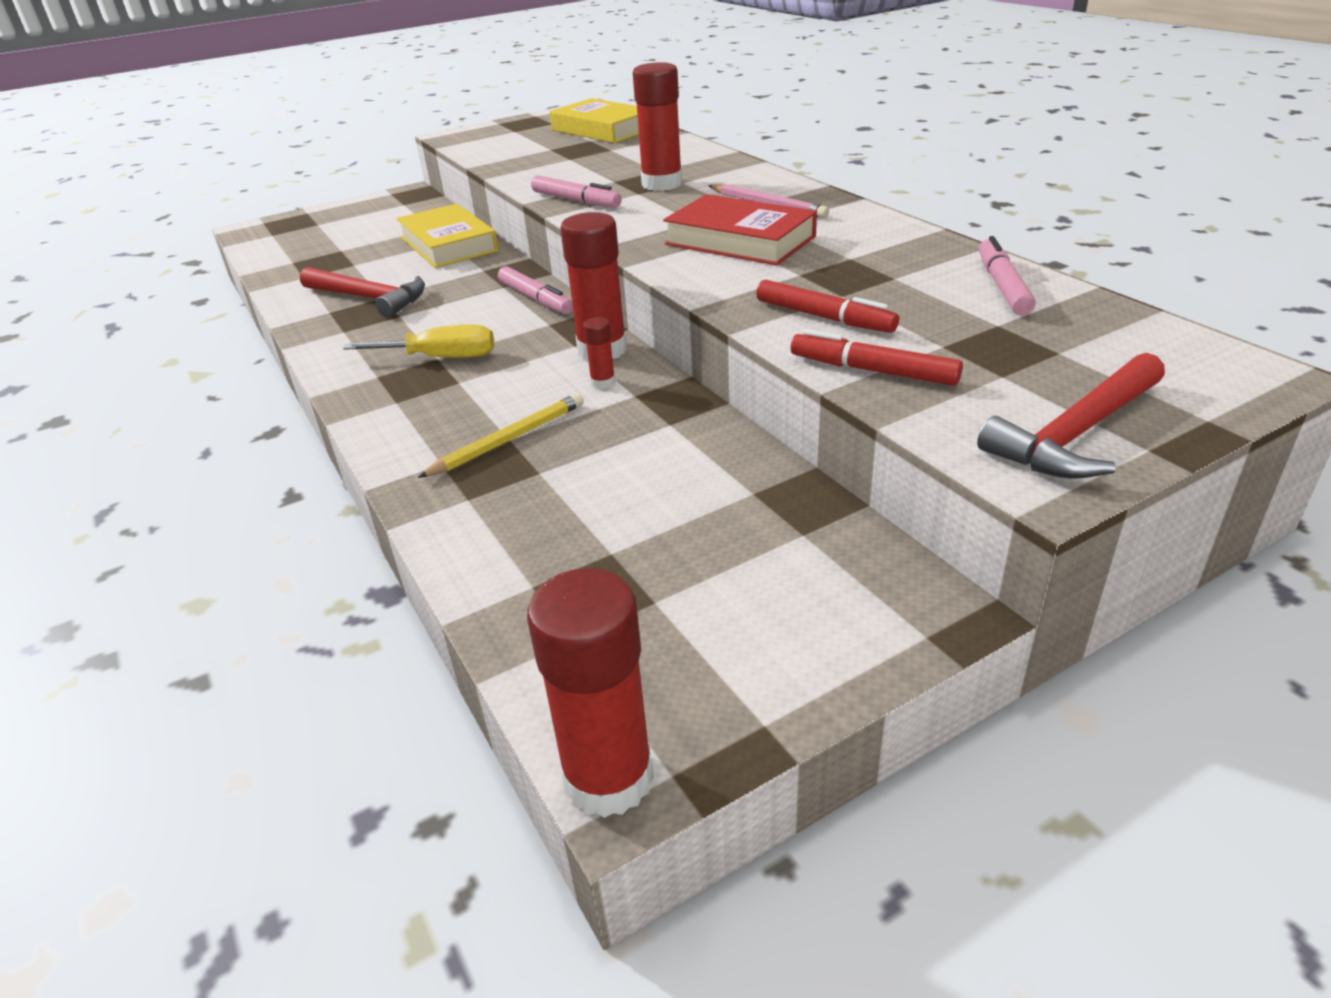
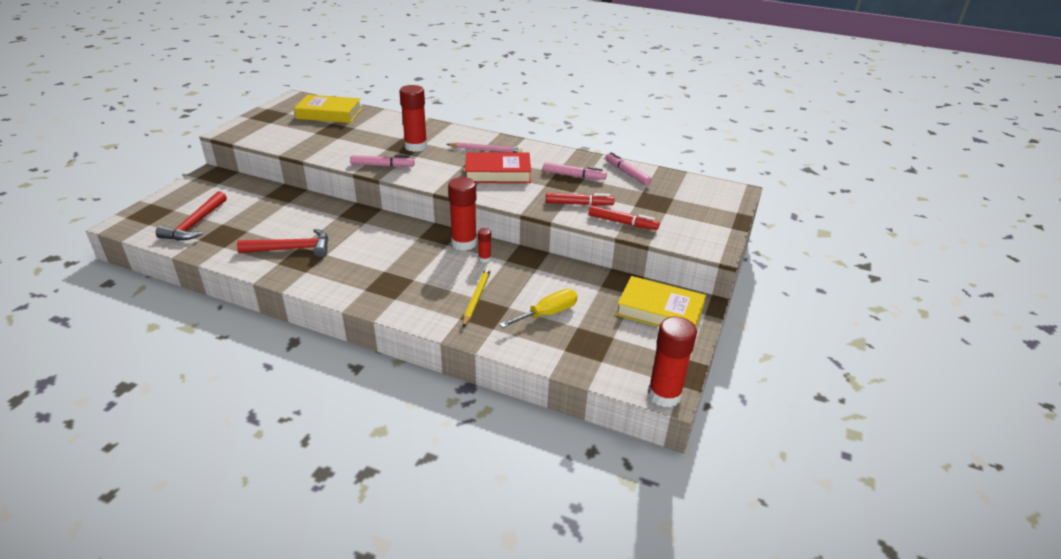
camera: 40 degrees left, 0 degrees up
yellow screwdriver [343,325,494,358] -> yellow screwdriver moved to [499,289,578,328]
yellow book [396,204,499,268] -> yellow book moved to [616,276,706,327]
pink marker [498,266,573,314] -> pink marker moved to [543,162,607,180]
red marker [791,329,963,386] -> red marker turned 150 degrees counterclockwise [589,206,660,230]
red hammer [977,353,1165,479] -> red hammer moved to [156,191,227,241]

